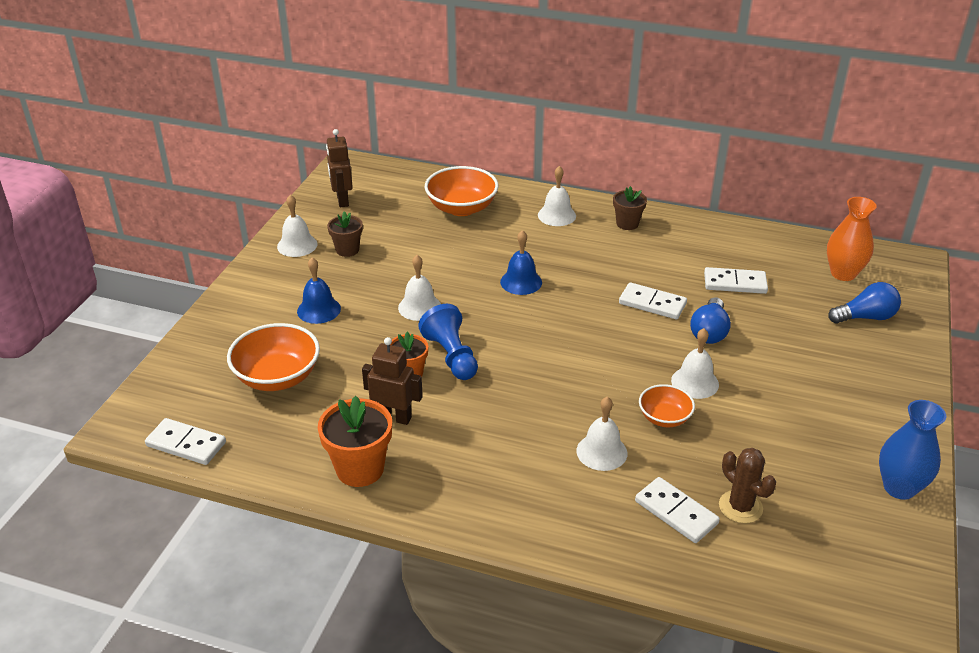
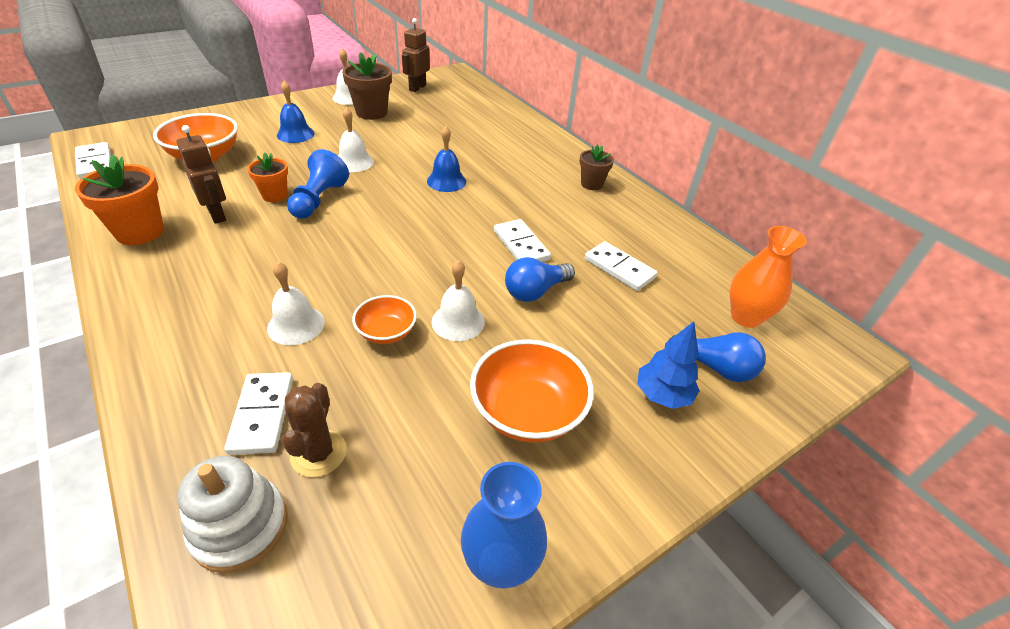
camera: 35 degrees right, 5 degrees up
brown flower pot [327,211,363,257] -> brown flower pot [342,52,392,120], size x1.61
orange bowl [425,166,498,216] -> orange bowl moved to [470,339,594,443]
white bell [538,166,576,226] -> none
none -> white stacking toy [178,456,288,573]
none -> blue tree [637,321,700,409]

